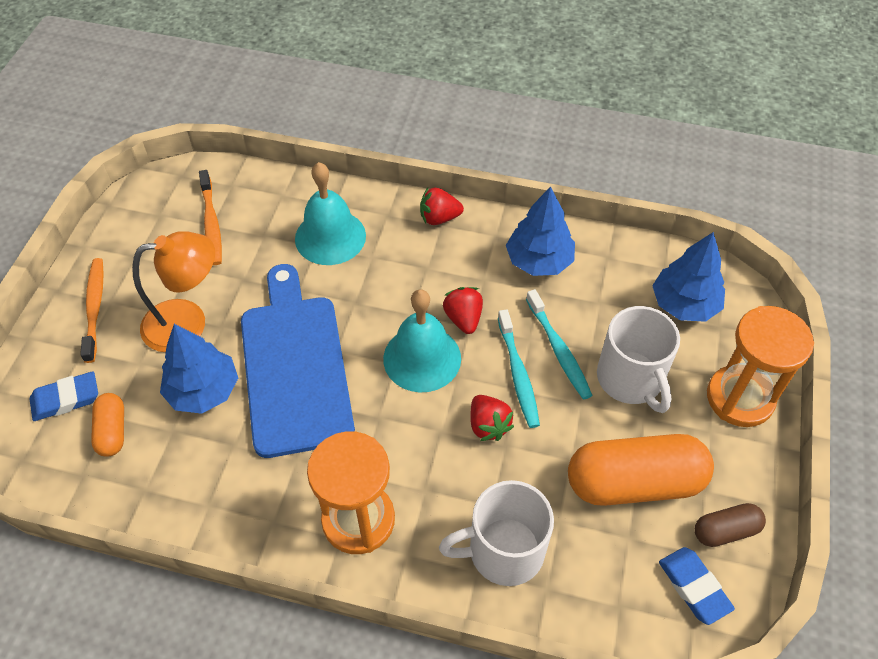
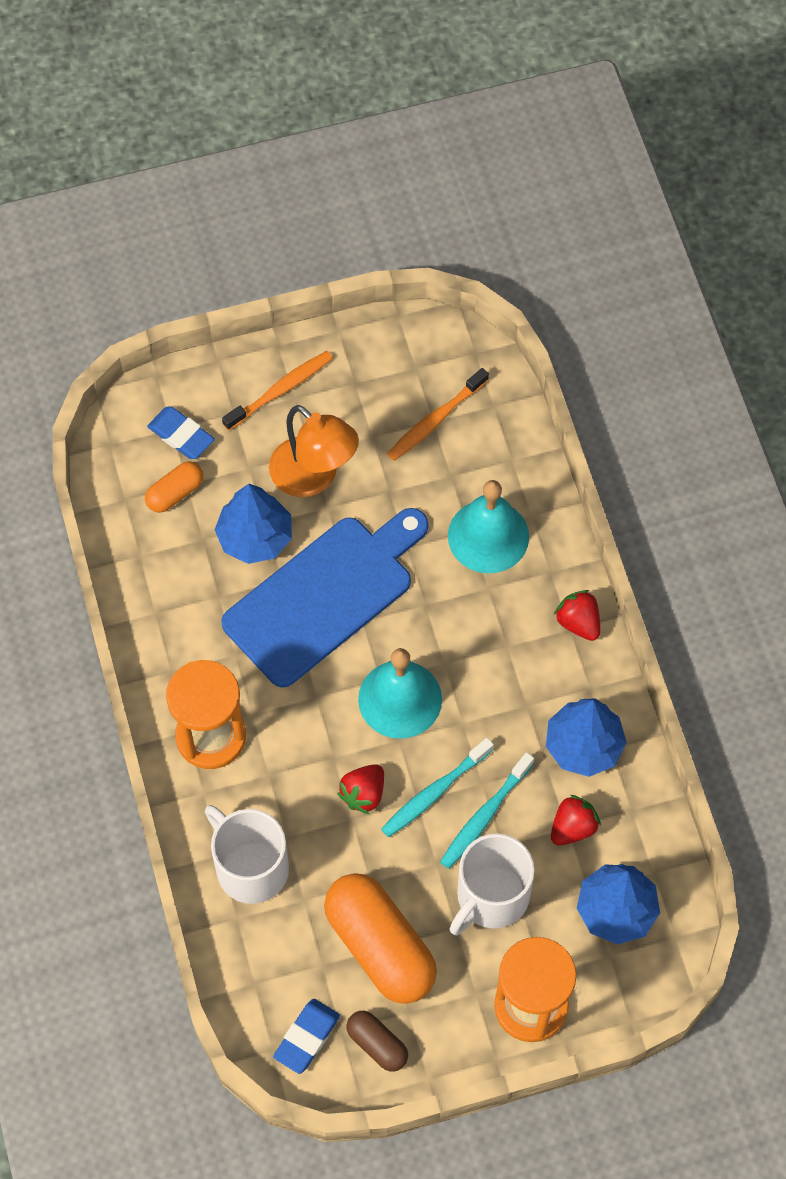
camera: 60 degrees right, 10 degrees up
red strawberry [443,287,483,334] -> red strawberry moved to [551,795,601,846]

